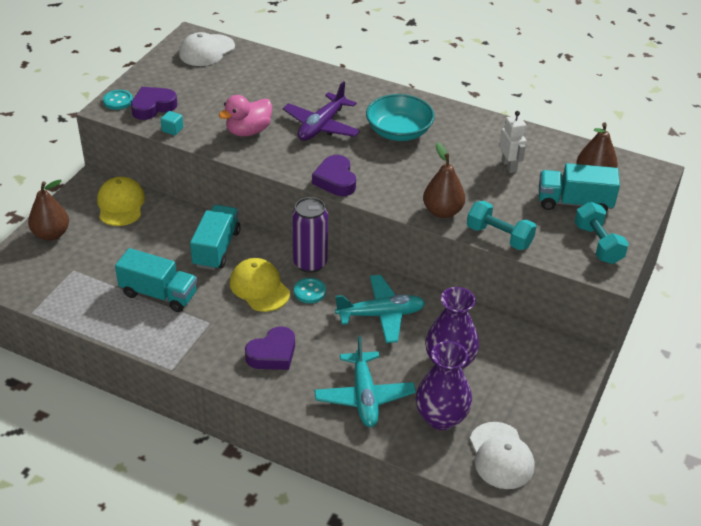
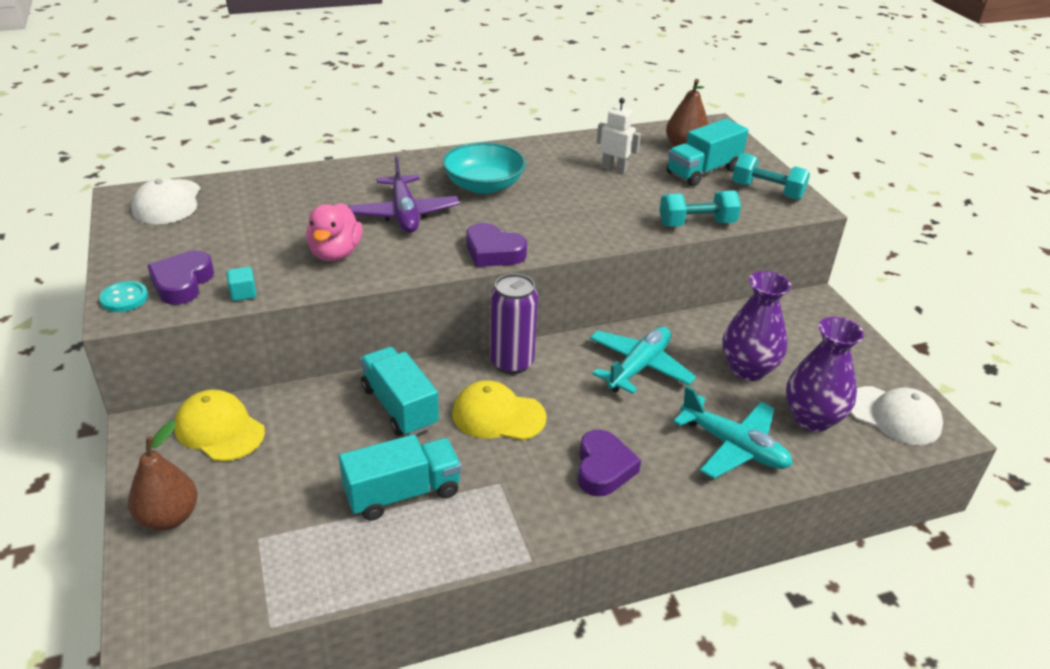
camera: 45 degrees left, 5 degrees down
turquoise button [294,278,326,303] -> none
brown pear [423,142,465,218] -> none

